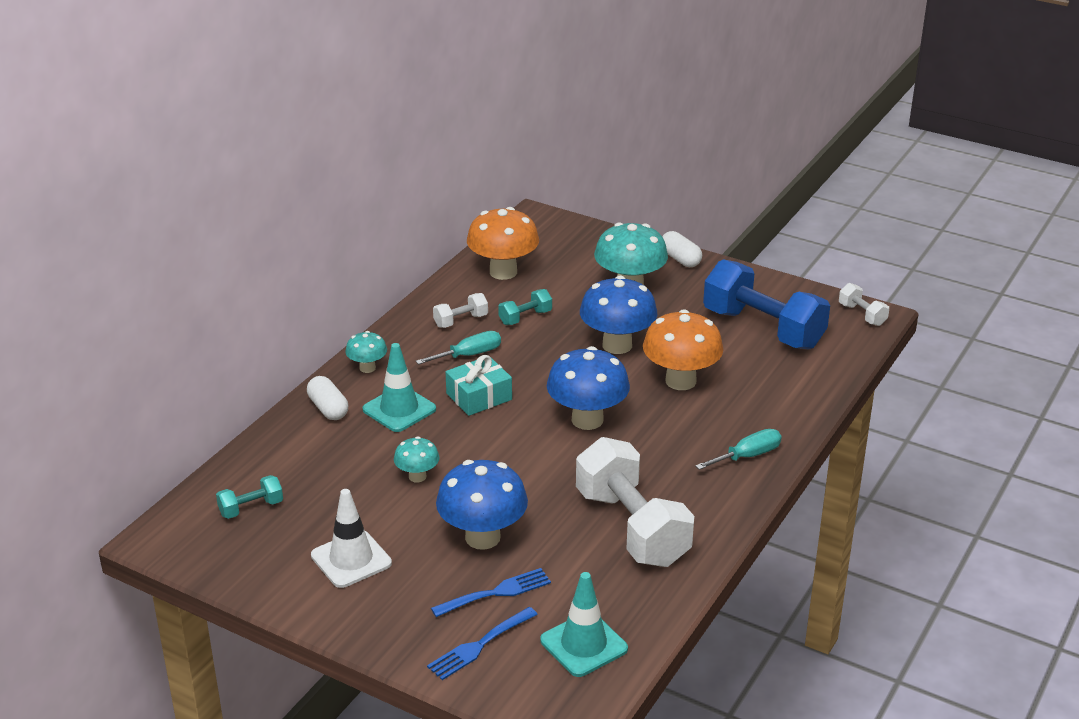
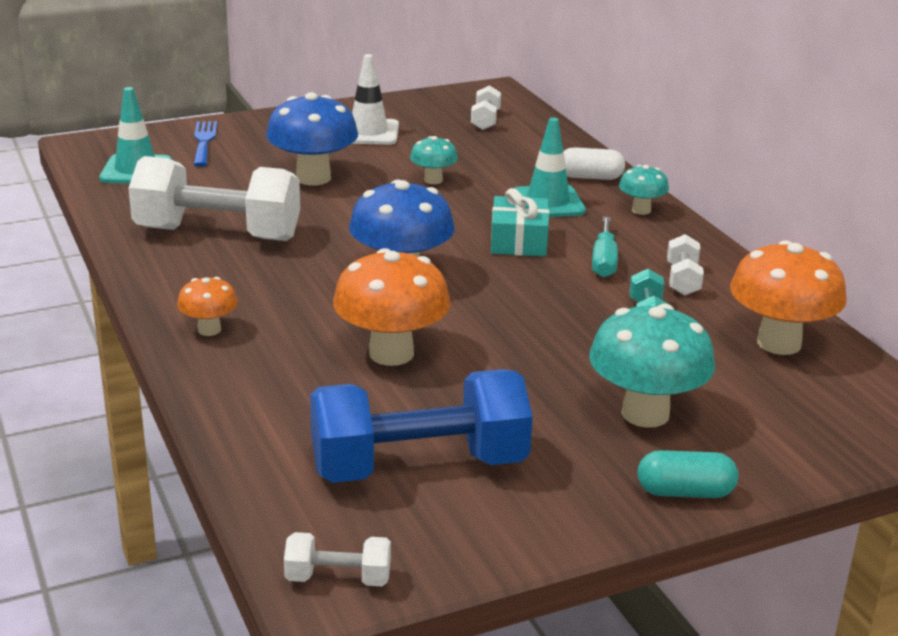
camera: 125 degrees right, 5 degrees down
turquoise dumbbell [216,475,283,519] -> white dumbbell [471,85,501,130]
blue fork [431,568,551,617] -> none
blue mushroom [580,276,657,354] -> none
white capsule [662,231,702,267] -> turquoise capsule [638,450,739,498]
turquoise screwdriver [695,429,781,470] -> orange mushroom [177,277,238,336]

